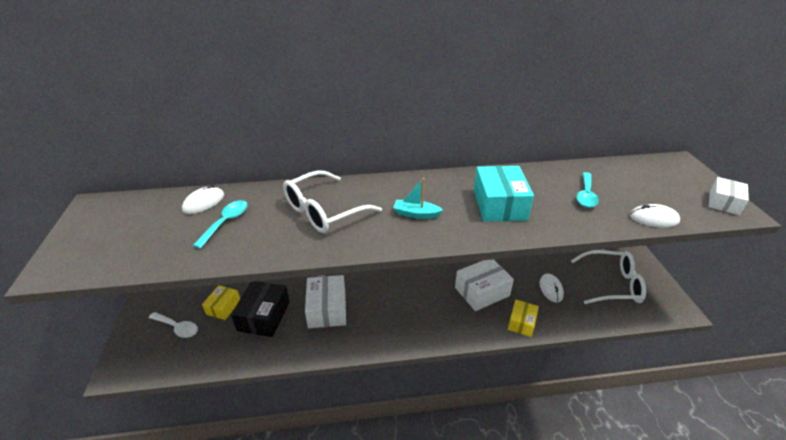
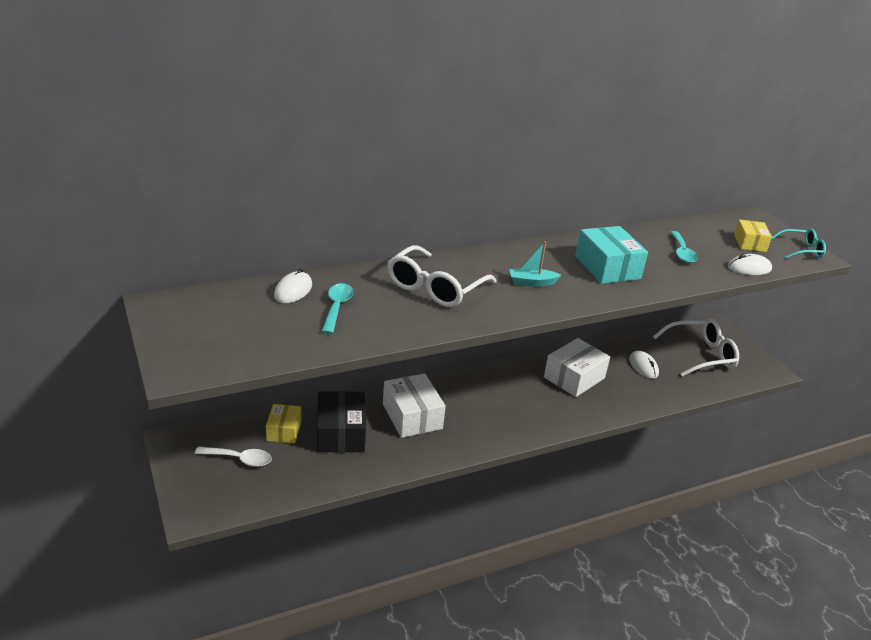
camera: 20 degrees left, 5 degrees down
yellow box [508,300,539,337] -> yellow box moved to [734,219,772,252]
white box [709,177,749,215] -> turquoise glasses [771,229,826,259]

